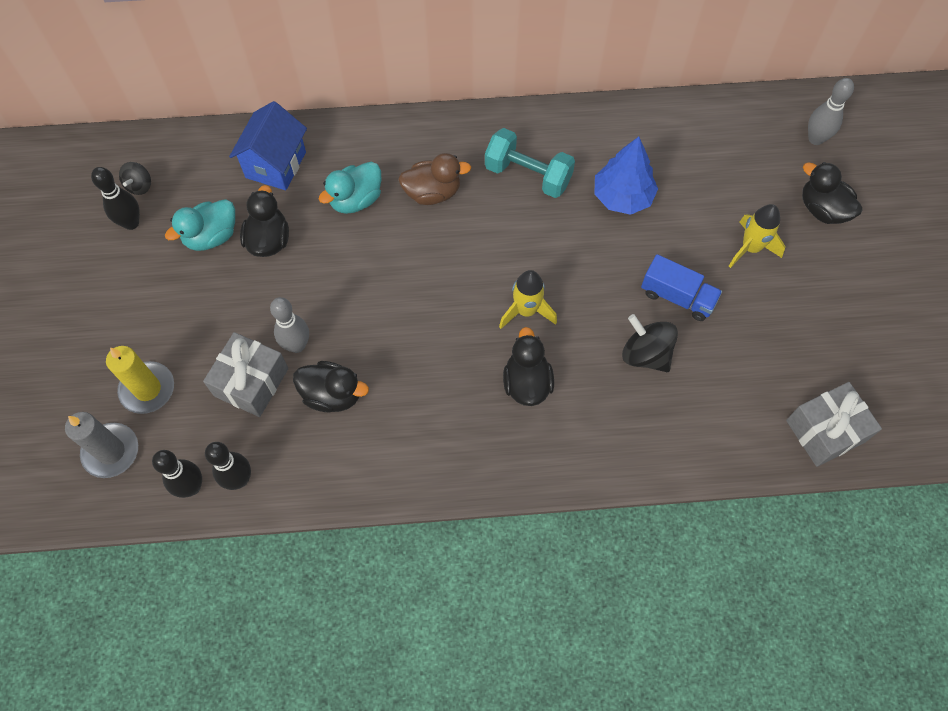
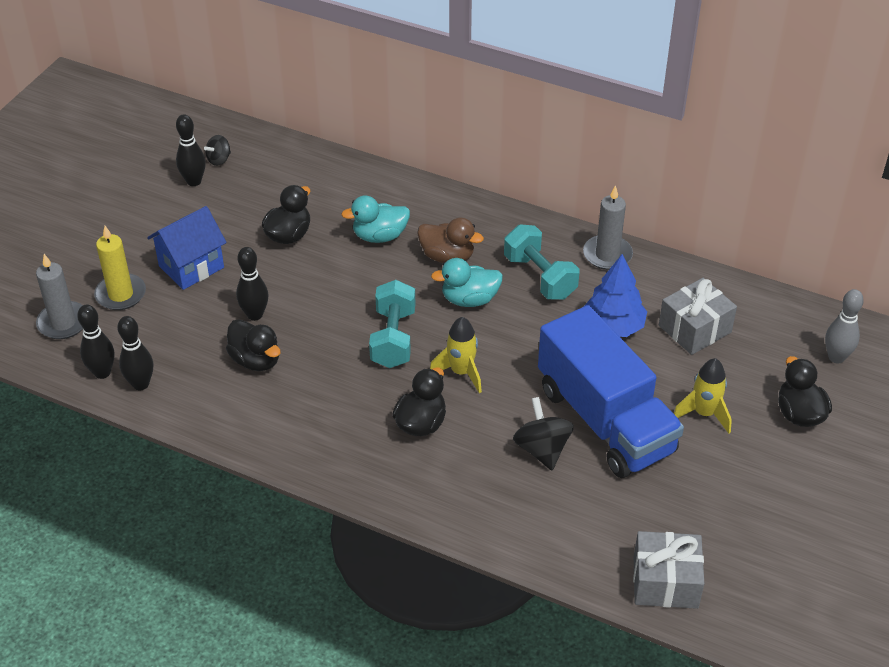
camera: 30 degrees right, 20 degrees down
turquoise duck [165,199,235,251] -> turquoise duck moved to [431,258,503,307]
grey gift [203,332,288,417] -> grey gift moved to [659,278,737,355]
blue house [229,101,307,190] -> blue house moved to [147,206,227,290]
grey bowling pin [270,297,309,353] -> black bowling pin [236,247,268,321]
blue truck [641,254,722,321] -> blue truck [538,305,684,478], size x2.15
none -> turquoise dumbbell [369,280,415,368]
none -> grey candle [583,185,633,270]

